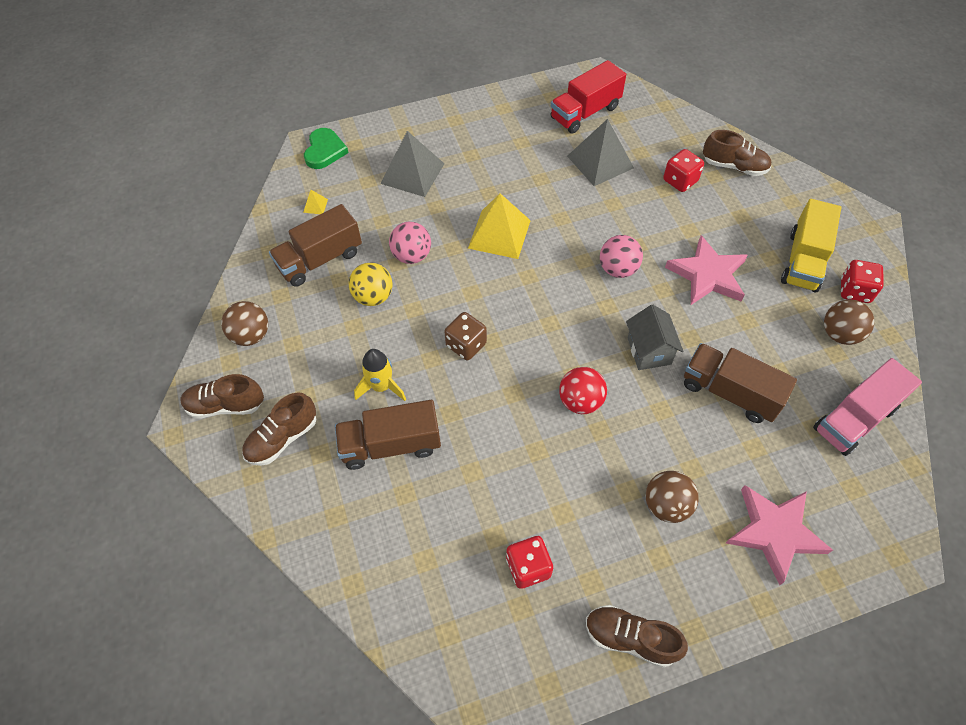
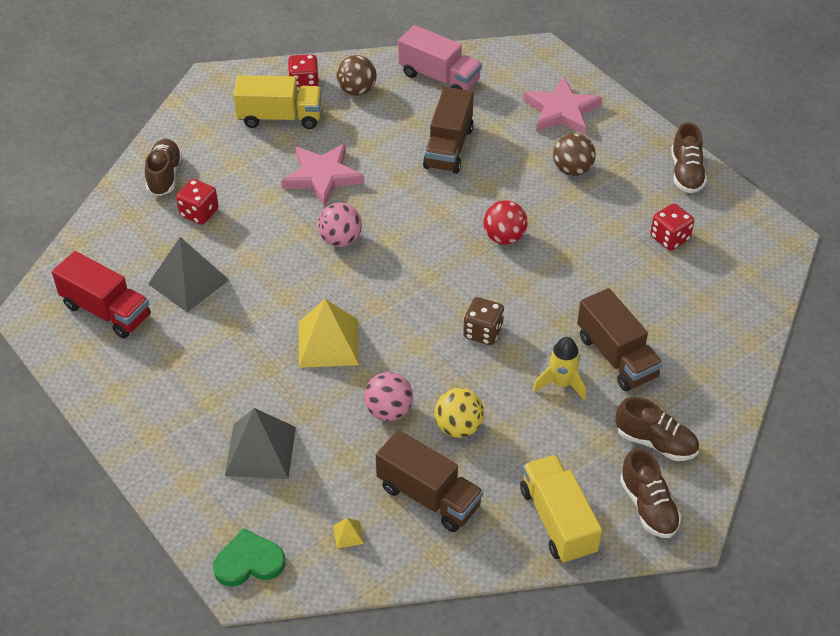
camera: 110 degrees left, 10 degrees down
brown ball [221,301,268,346] -> yellow truck [520,455,602,564]
grey house [626,305,683,370] -> none

